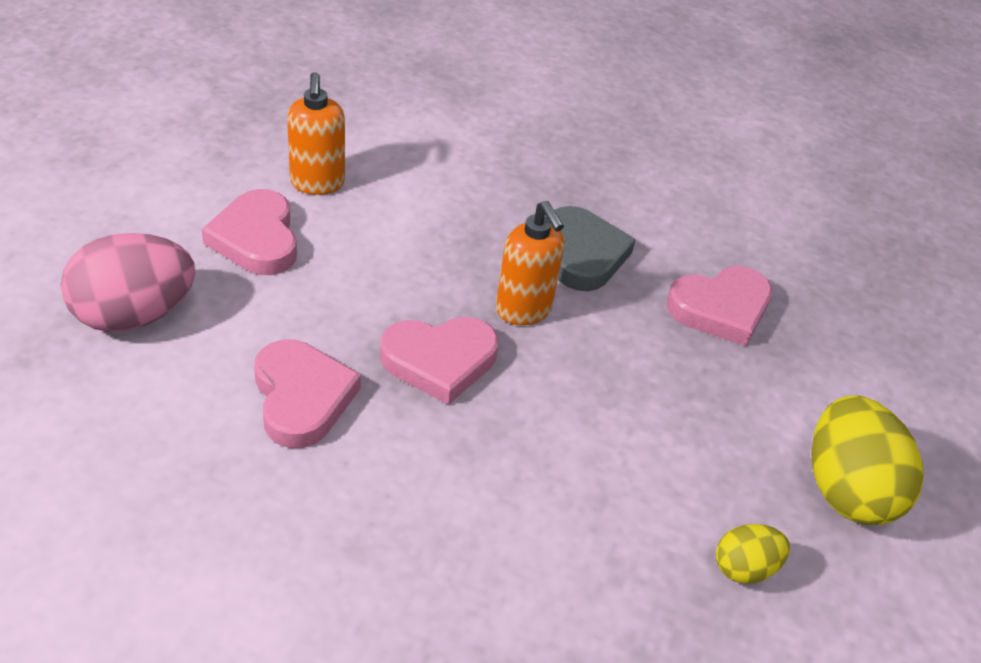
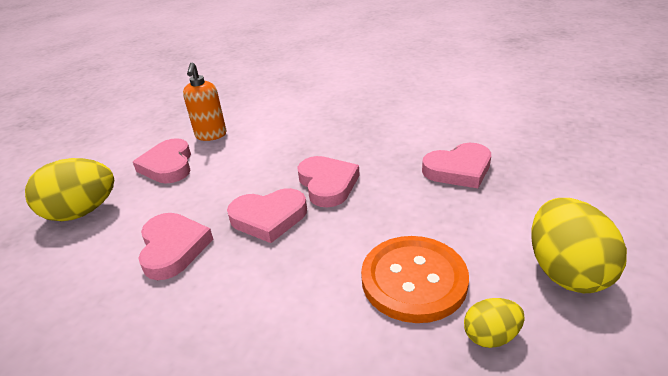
camera: 10 degrees right, 10 degrees down
pink egg [61,233,195,332] -> yellow egg [25,158,114,221]
orange soap dispenser [496,201,565,325] -> pink heart [297,156,360,207]
grey heart [554,206,636,291] -> none
none -> orange button [361,236,469,323]

